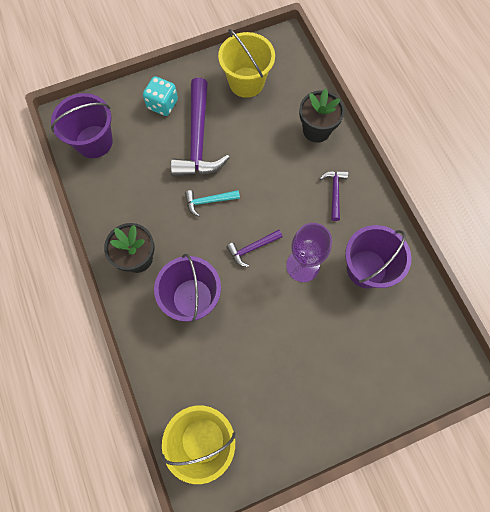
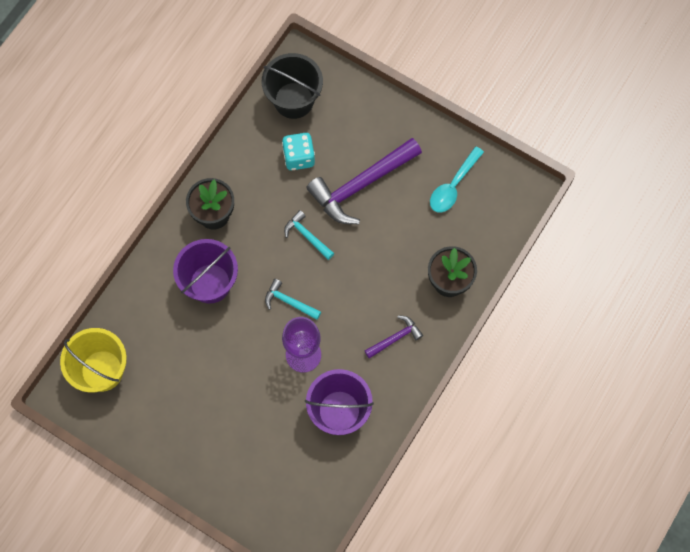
camera: 55 degrees right, 0 degrees up
purple bucket [51,93,113,158] -> black bucket [262,53,323,119]
turquoise dice [143,77,178,116] -> turquoise dice moved to [282,133,315,170]
yellow bucket [218,29,275,98] -> turquoise spoon [430,146,484,212]
purple hammer [226,230,283,267] -> turquoise hammer [265,279,321,320]

